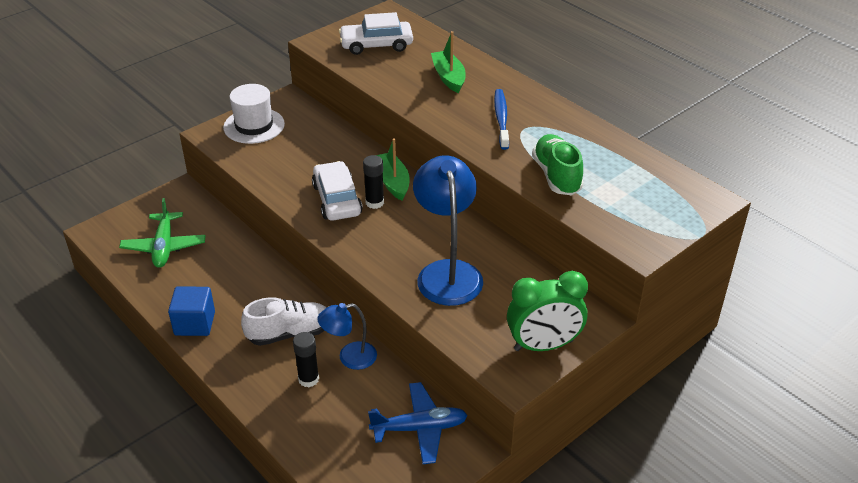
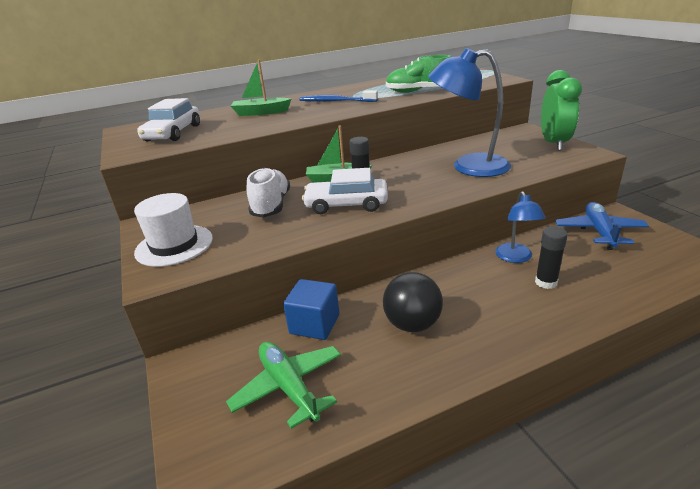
camera: 70 degrees left, 10 degrees down
green plane [119,198,206,268] -> green plane turned 135 degrees counterclockwise [226,342,341,429]
blue cube [168,286,215,336] -> blue cube moved to [283,279,339,340]
white shoe [241,297,327,346] -> white shoe moved to [247,168,290,217]
none -> black ball [383,272,443,332]

